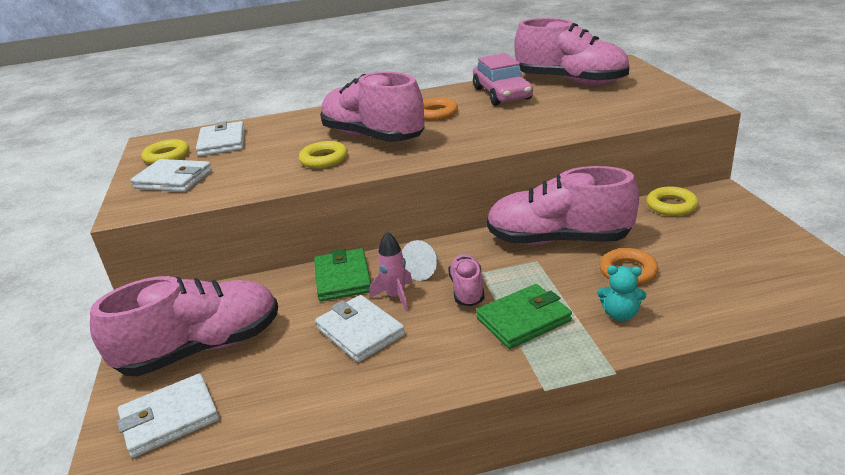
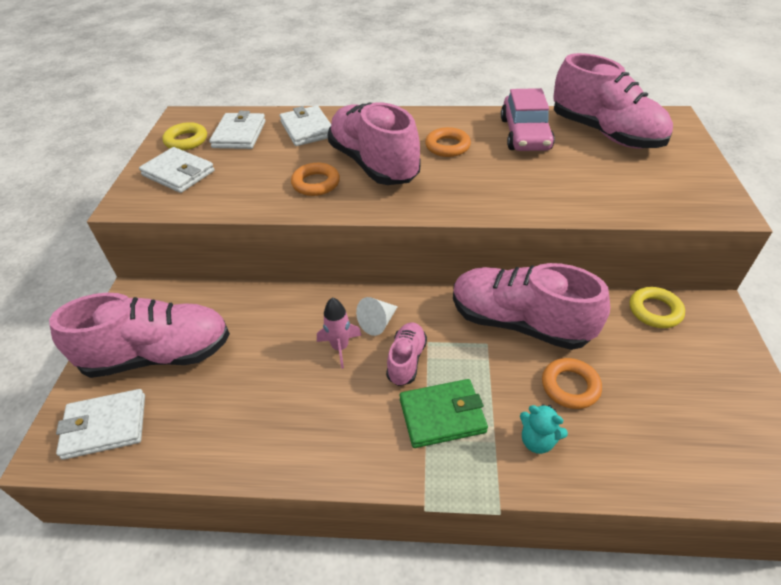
camera: 15 degrees right, 15 degrees up
yellow ring [299,141,348,169] -> orange ring [291,163,340,196]
green wallet [314,248,371,301] -> none
white wallet [315,295,405,362] -> white wallet moved to [280,105,331,146]

